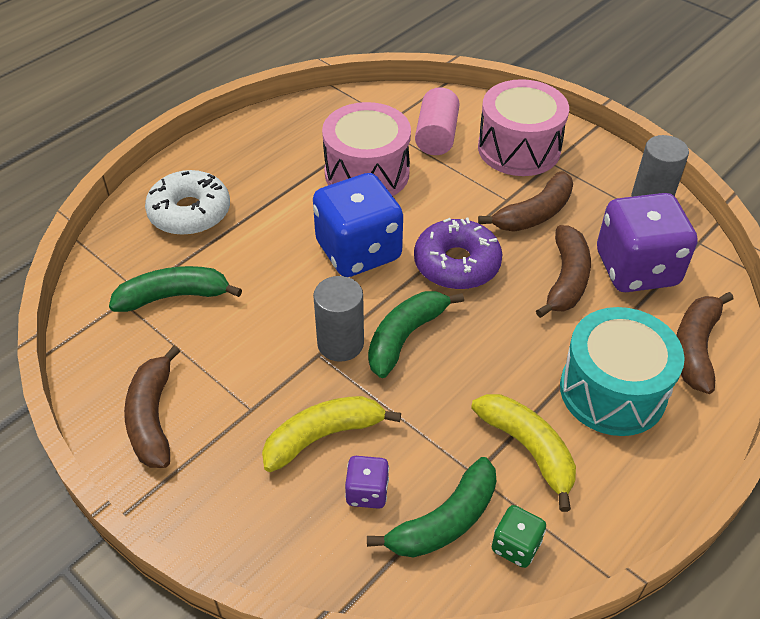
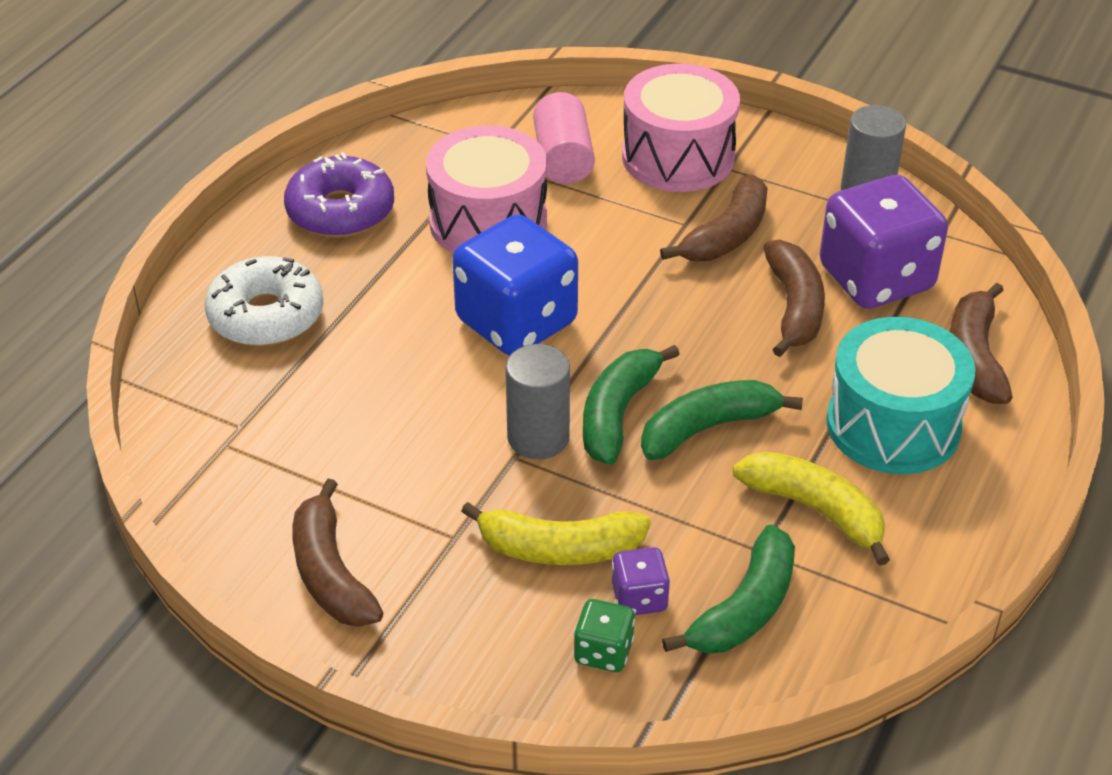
camera: 15 degrees left, 5 degrees down
green banana [109,266,242,312] -> green banana moved to [641,380,803,460]
yellow banana [262,396,401,472] -> yellow banana turned 135 degrees counterclockwise [461,502,651,565]
purple donut [414,217,503,290] -> purple donut moved to [284,152,394,238]
green dice [492,505,546,568] -> green dice moved to [574,599,635,672]

